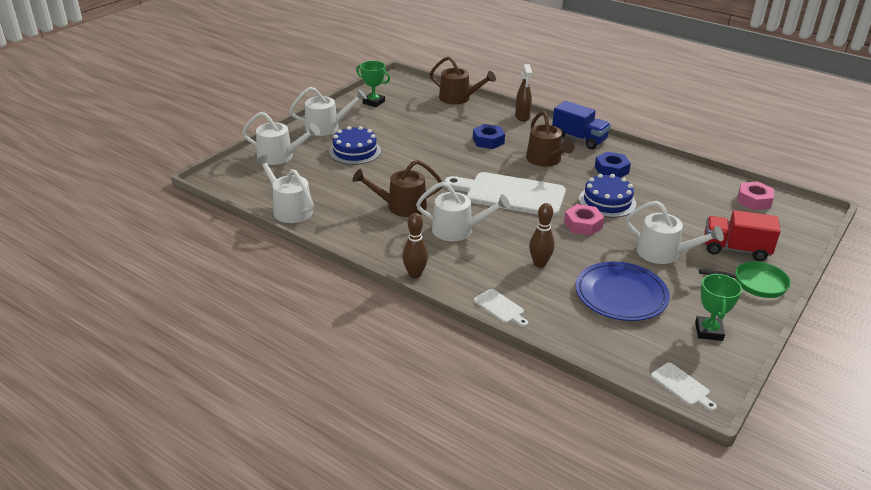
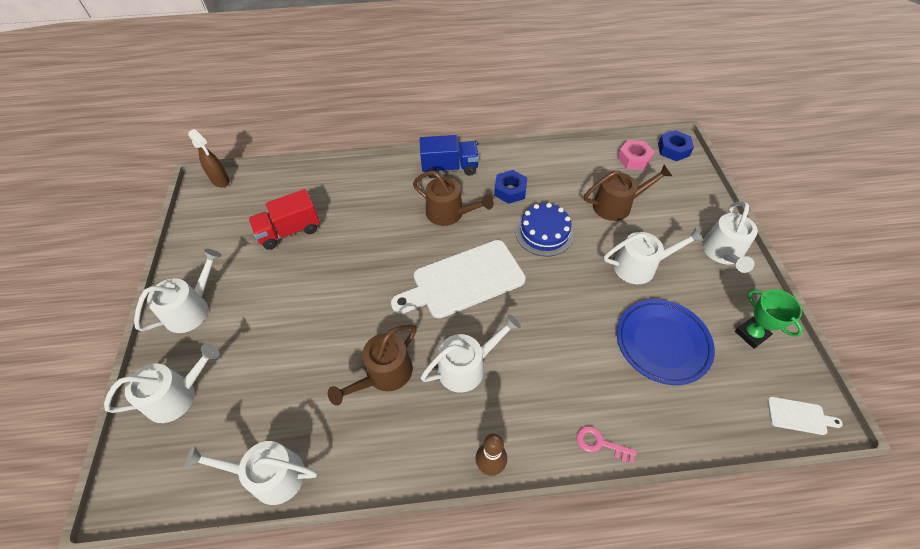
camera: 40 degrees left, 20 degrees up
blue cake [329,126,381,165] -> none
green trophy [356,61,390,107] -> none
brown watering can [430,56,496,105] -> brown watering can moved to [584,165,672,221]
blue nut [473,124,505,149] -> blue nut moved to [658,130,694,161]
white cutting board [474,289,528,327] -> pink key [577,426,637,463]
brown spray bottle [515,64,532,122] -> brown spray bottle moved to [188,129,230,187]
brown bowling pin [529,203,555,268] -> none
pink nut [564,204,604,236] -> none
green pan [699,261,791,298] -> white watering can [702,201,758,273]
red truck [705,210,781,261] -> red truck moved to [248,189,320,250]

